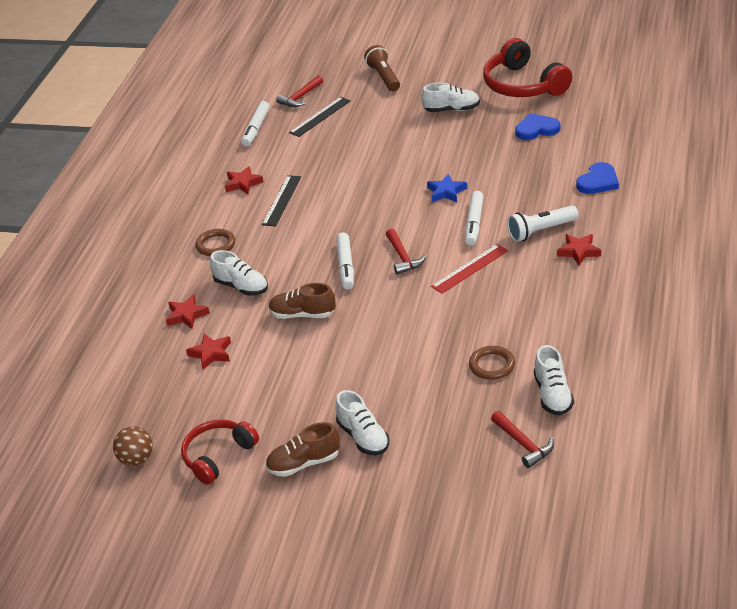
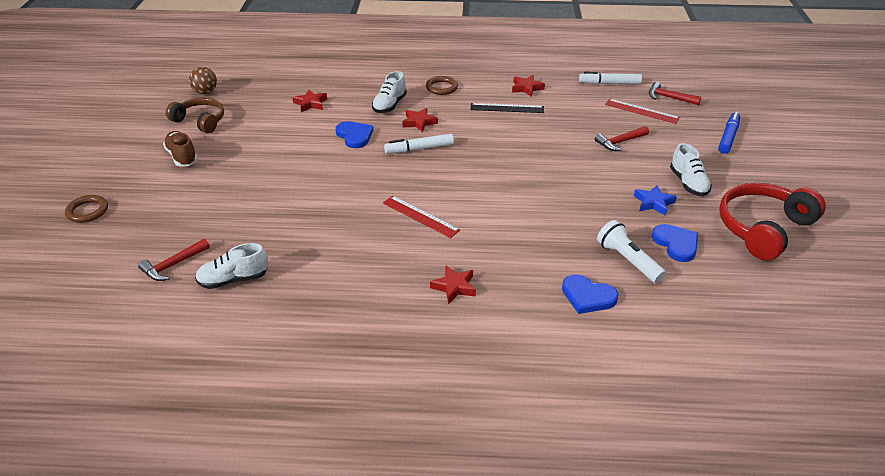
camera: 75 degrees right, 0 degrees up
red star [166,295,210,329] -> red star moved to [403,108,438,132]
red headphones [181,419,259,485] -> brown headphones [166,98,224,133]
brown shoe [269,283,336,319] -> blue heart [335,121,373,148]
black ruler [289,97,351,137] -> red ruler [605,99,680,124]
white shoe [335,390,389,455] -> none
brown flashlight [364,45,400,91] -> blue marker [718,112,740,154]
red hammer [386,229,427,275] -> red hammer moved to [595,126,649,151]
blue star [427,174,467,202] -> blue star moved to [634,185,677,216]
white marker [465,191,484,246] -> none
brown ring [469,346,515,380] -> brown ring moved to [65,195,108,223]
white flashlight [507,205,579,242] -> white flashlight moved to [597,220,666,283]

